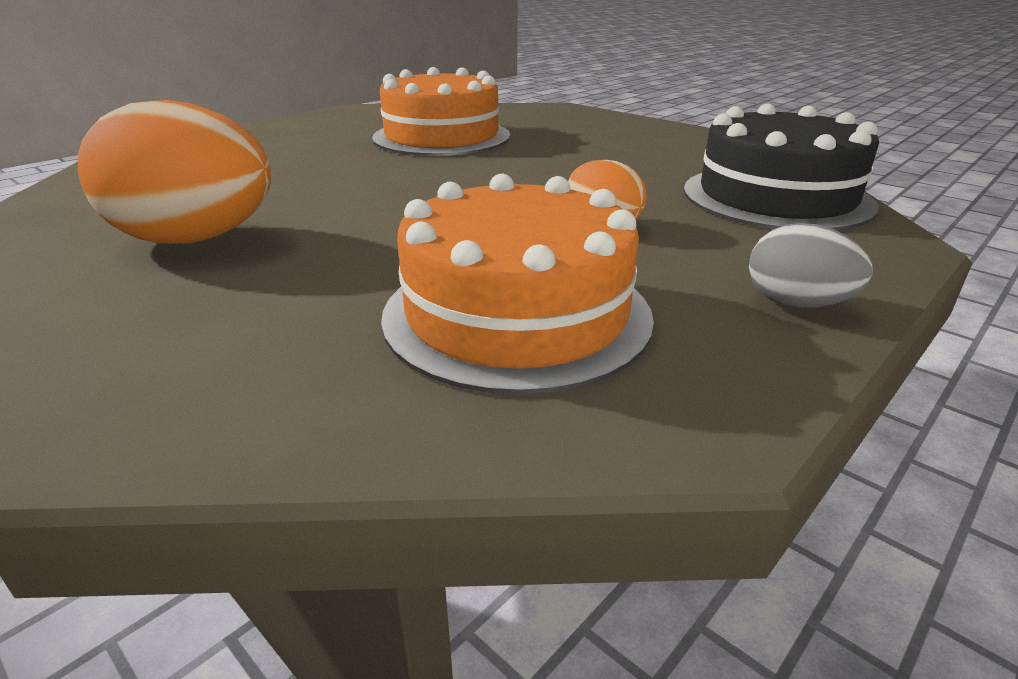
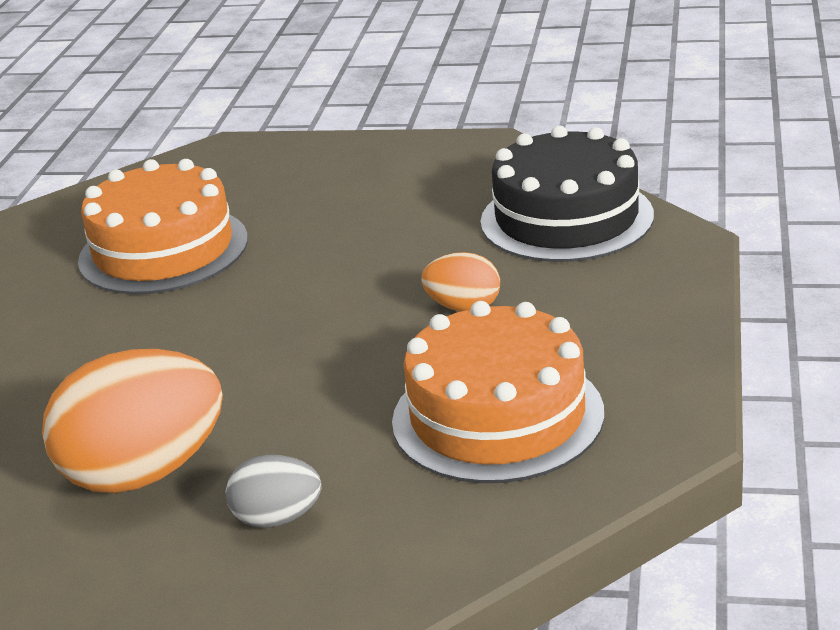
camera: 30 degrees left, 0 degrees up
grey egg [749,223,873,308] -> grey egg moved to [225,455,321,528]

